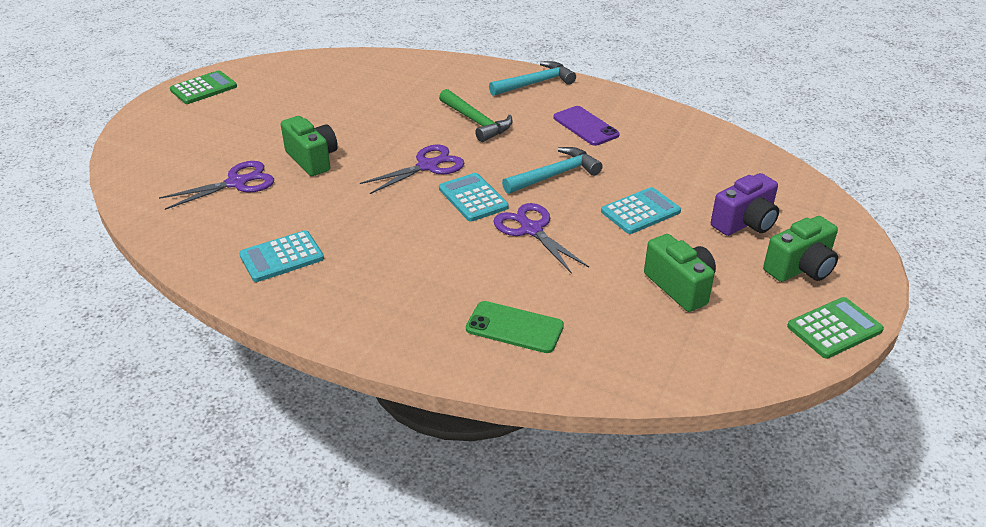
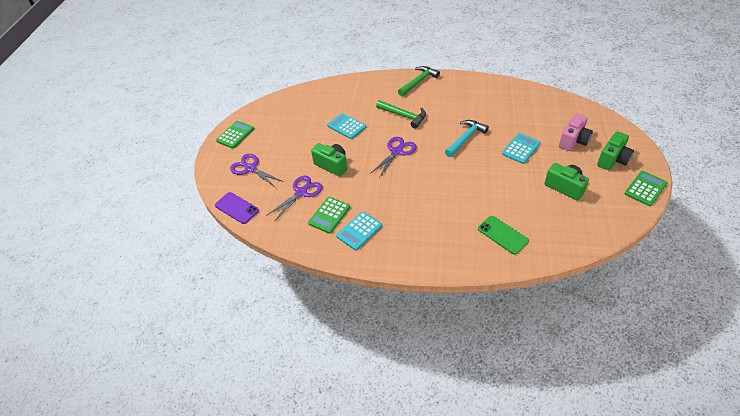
camera: 15 degrees left, 10 degrees up
turquoise calculator [439,173,509,222] -> turquoise calculator moved to [327,113,366,139]
green phone [466,301,564,353] -> green phone turned 45 degrees clockwise [478,216,529,255]
turquoise hammer [489,61,576,96] -> green hammer [398,66,440,96]
purple scissors [493,203,589,274] -> purple scissors moved to [230,154,284,188]
purple phone [553,106,620,146] -> purple phone moved to [215,192,259,224]
purple camera [711,173,779,236] -> pink camera [559,114,593,151]
none -> green calculator [308,197,350,234]

